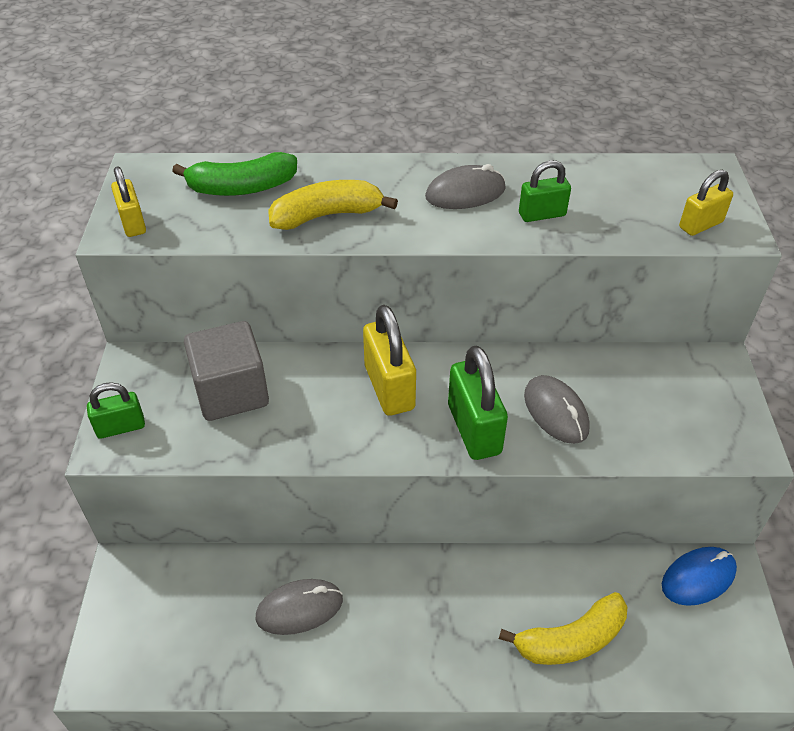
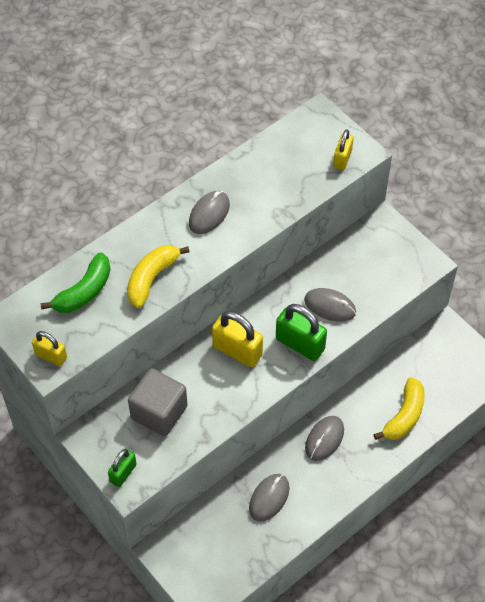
camera: 40 degrees left, 10 degrees up
green padlock [519,160,571,222] -> none
blue mouse [662,547,737,606] -> none
none -> grey mouse [305,416,344,461]

